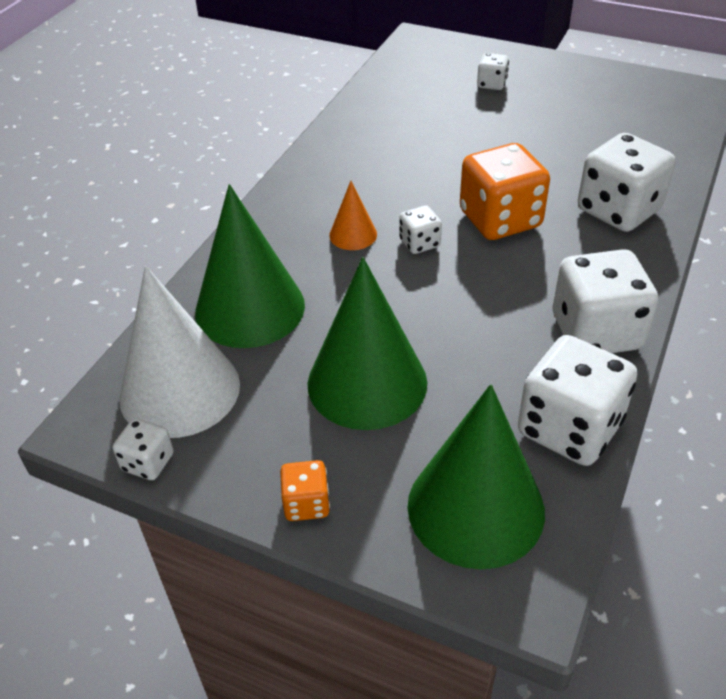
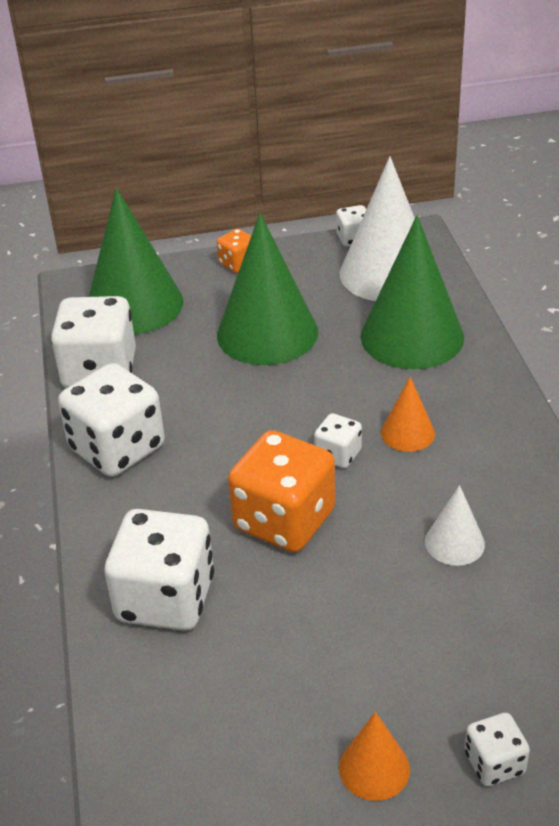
camera: 145 degrees right, 5 degrees down
none -> orange cone [339,712,410,801]
none -> white cone [425,485,485,566]

